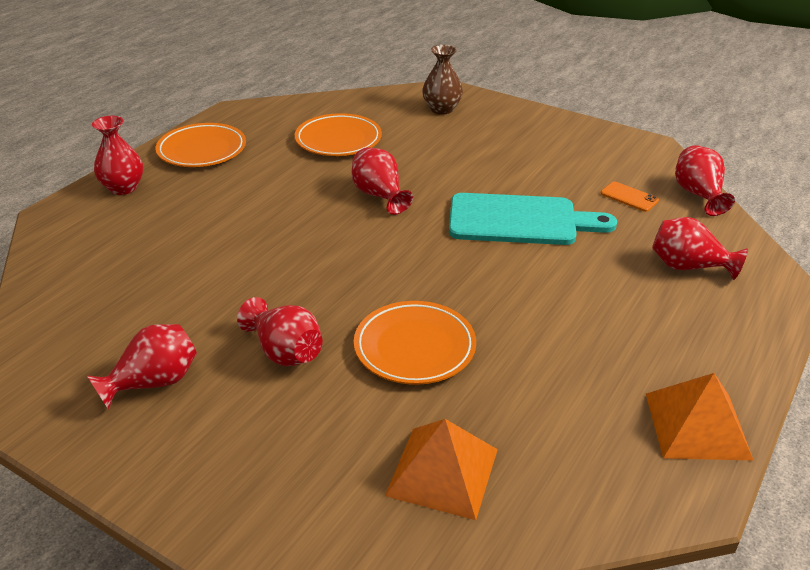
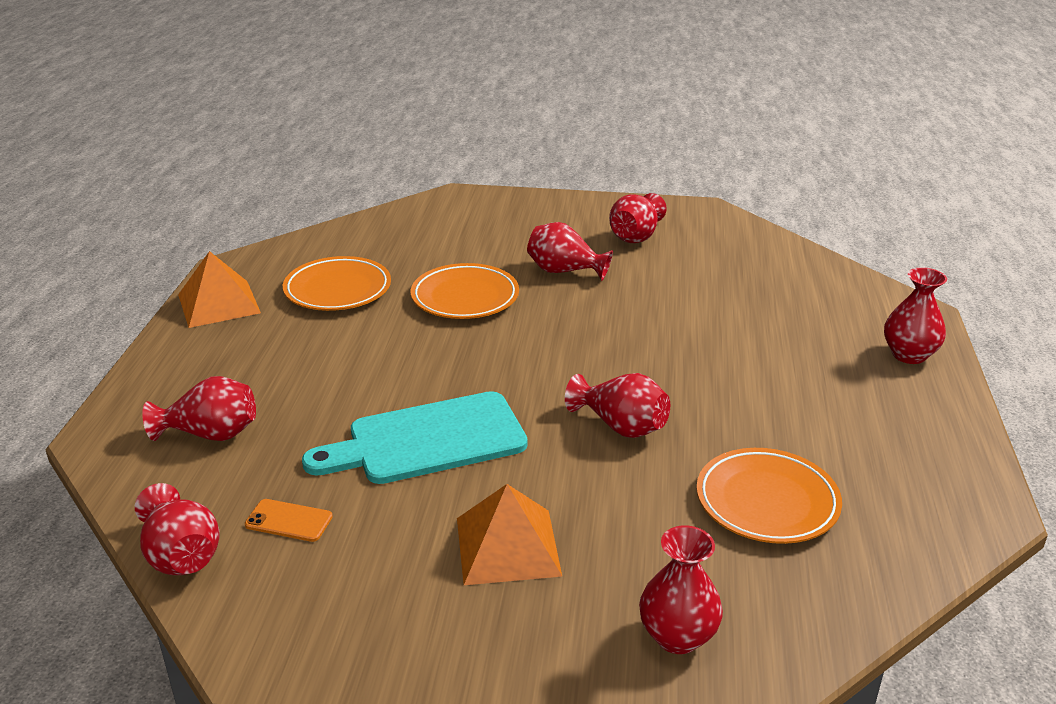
camera: 155 degrees right, 5 degrees down
orange plate [156,123,246,167] -> orange plate moved to [283,256,391,311]
orange pyramid [385,419,498,520] -> orange pyramid moved to [457,484,562,585]
brown vase [422,45,463,115] -> red vase [639,525,723,654]

